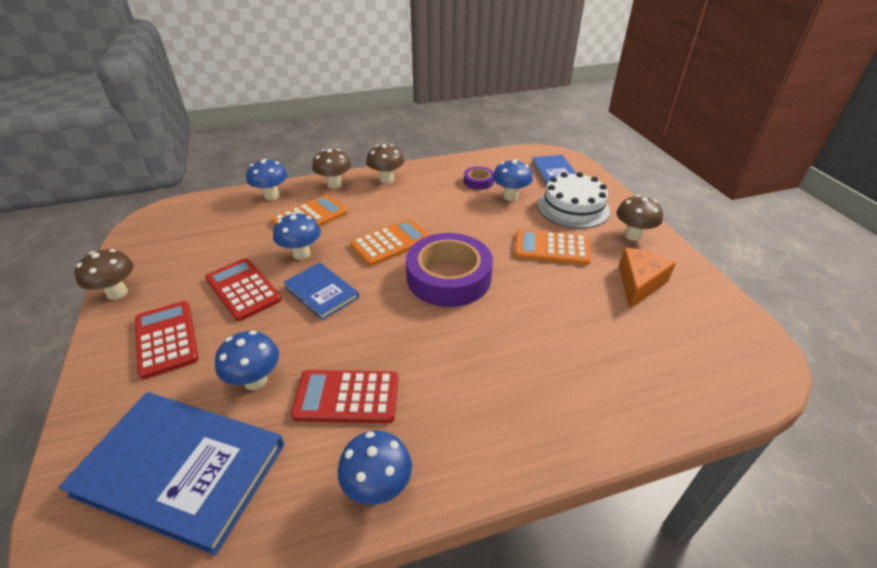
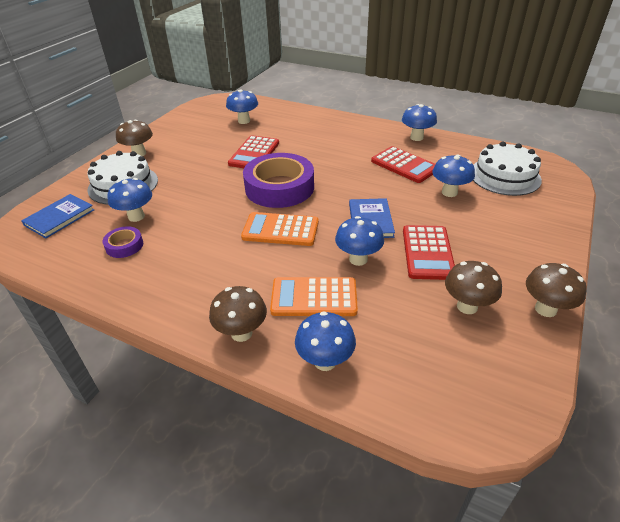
camera: 135 degrees left, 0 degrees up
blue book [58,392,284,555] -> white cake [473,142,542,196]
red calculator [135,301,199,379] -> red calculator moved to [228,135,279,168]
brown mushroom [366,144,404,184] -> brown mushroom moved to [445,261,502,314]
orange calculator [514,229,591,265] -> none
orange cheese [619,248,676,308] -> none
none -> blue mushroom [226,89,258,124]

